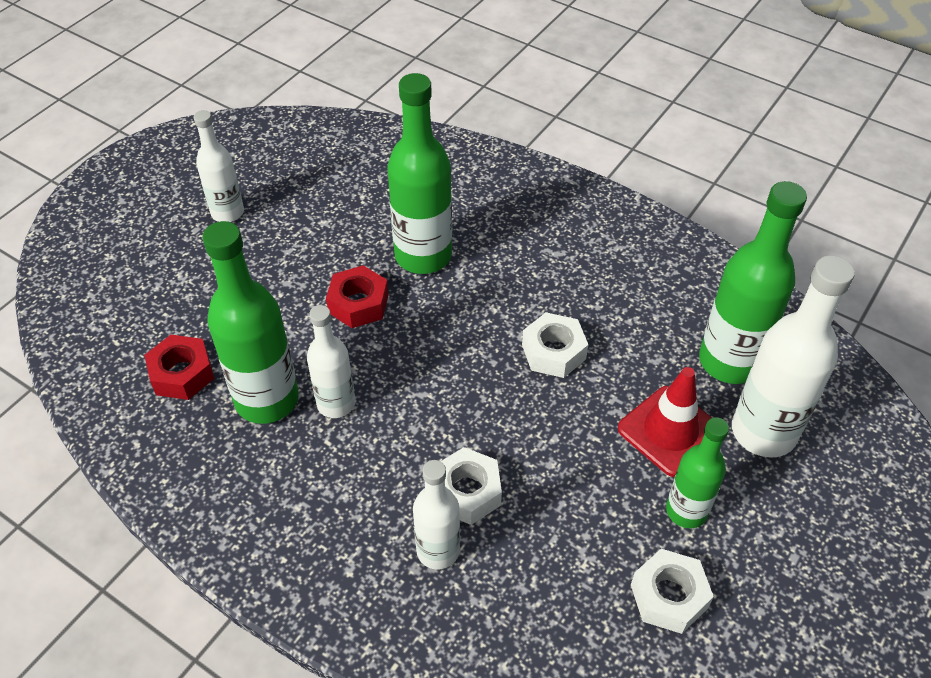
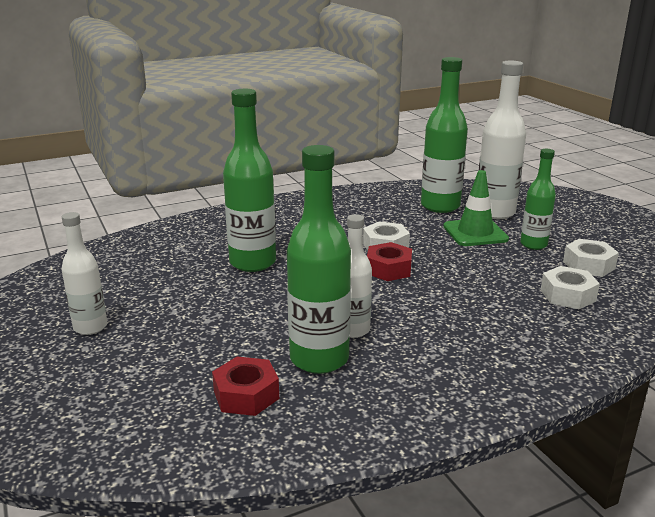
camera: 60 degrees left, 25 degrees down
red nut [326,265,389,328] -> red nut moved to [367,242,412,281]
white bottle [413,460,460,570] -> none
white nut [441,447,502,525] -> white nut moved to [541,266,600,309]
red traffic cone [618,367,712,477] -> green traffic cone [443,170,509,246]

